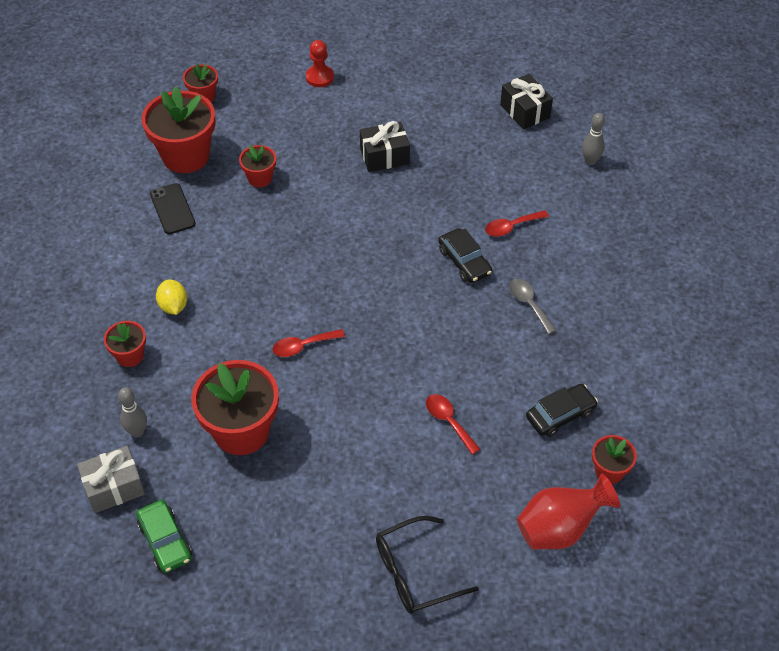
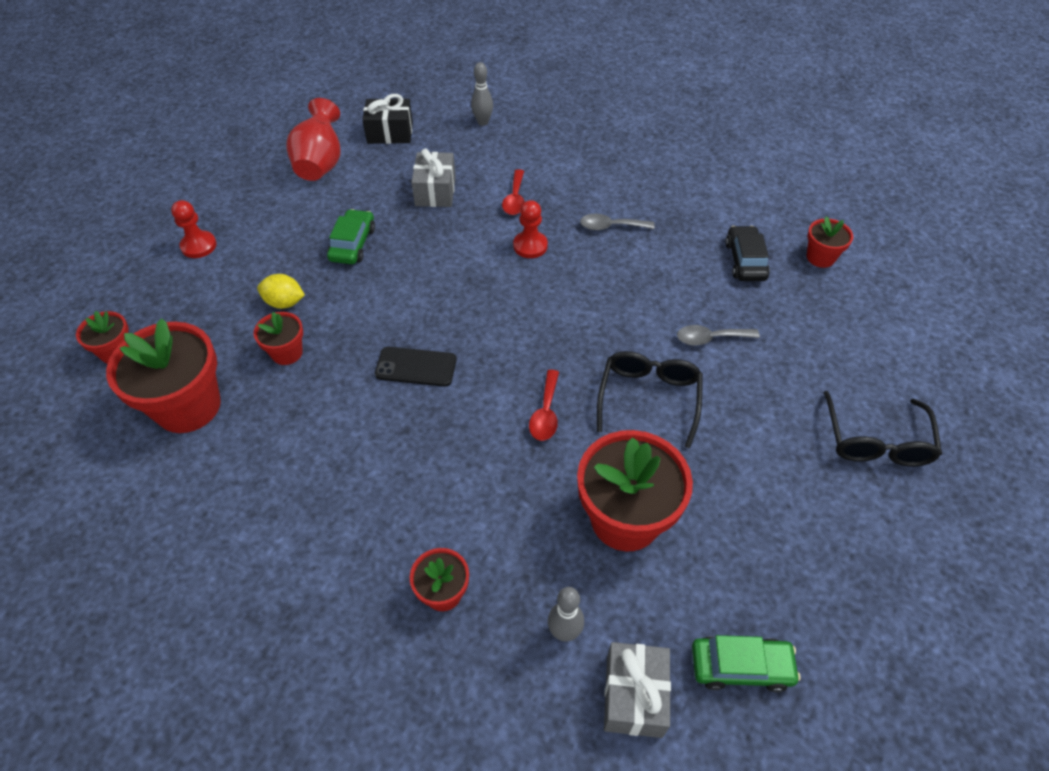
camera: 60 degrees left, 0 degrees up
black phone [150,183,196,234] -> black phone moved to [375,347,457,387]
yellow lemon [156,279,187,315] -> yellow lemon moved to [257,274,305,309]
black gift [360,121,410,172] -> green car [327,209,375,264]
red spoon [426,394,480,455] -> grey spoon [677,325,760,346]
black car [438,228,492,283] -> red pawn [513,200,548,258]
red vase [517,473,620,549] -> red vase moved to [286,98,341,181]
none -> grey gift [411,149,456,207]
none -> black glasses [597,351,703,448]

